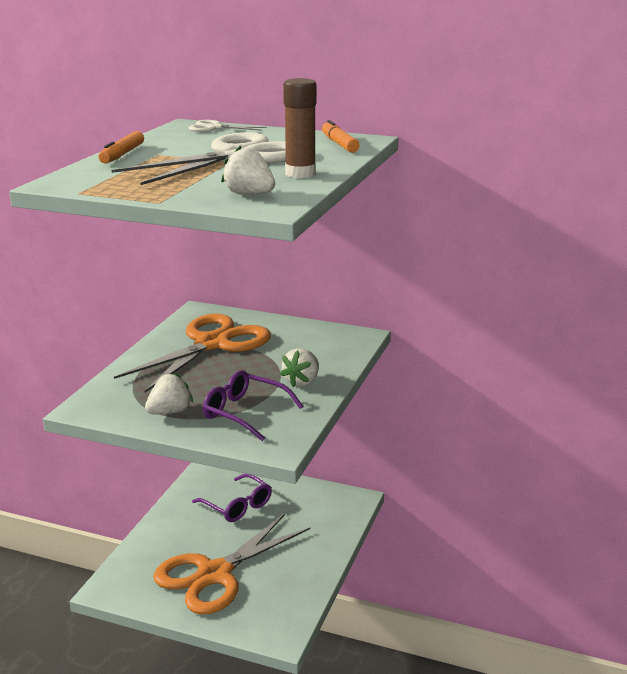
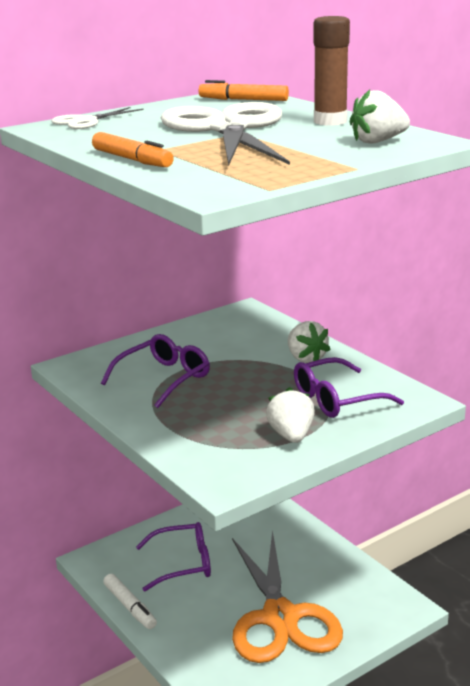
camera: 55 degrees left, 0 degrees up
orange scissors [114,314,271,392] -> purple glasses [101,334,210,408]
none -> white marker [103,574,157,629]

